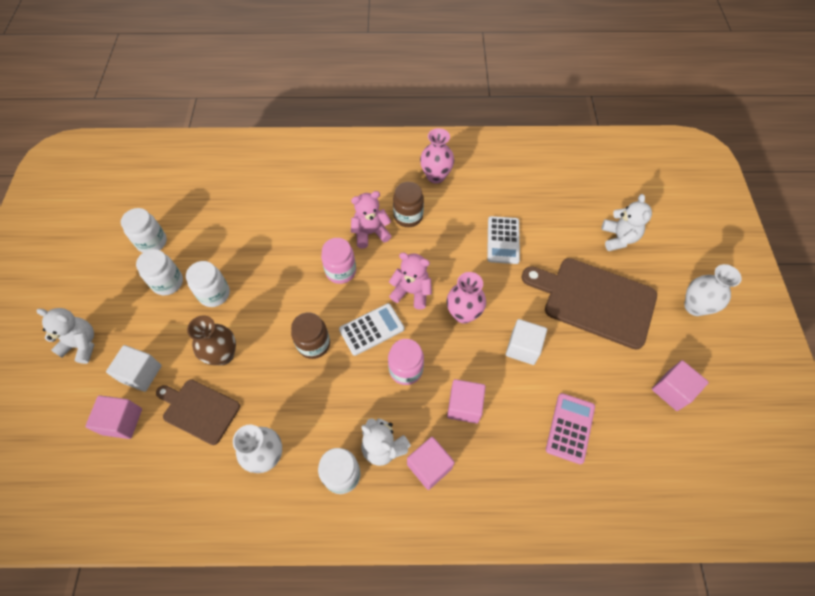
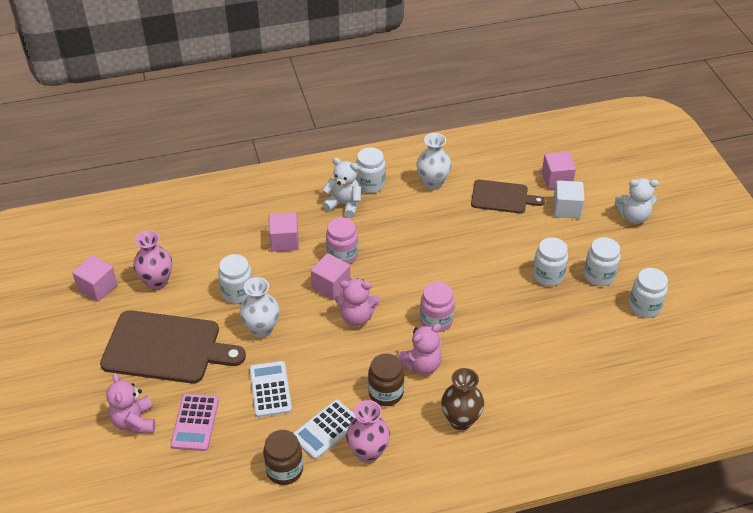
camera: 165 degrees right, 15 degrees down
brown vase [187,316,236,365] -> brown vase moved to [441,368,484,430]
brown jar [291,312,330,359] -> brown jar moved to [263,430,303,485]
white calculator [339,303,404,356] -> white calculator moved to [293,400,356,460]
pink cube [407,437,455,490] -> pink cube moved to [311,253,350,300]
pink vase [447,272,486,324] -> pink vase moved to [134,230,172,290]
white cube [506,319,547,365] -> white jar [218,254,253,304]
pink calculator [546,393,595,464] -> pink calculator moved to [170,394,219,451]
white teddy bear [602,194,652,251] -> pink teddy bear [106,373,155,433]
white vase [684,264,742,316] -> white vase moved to [240,277,280,338]

